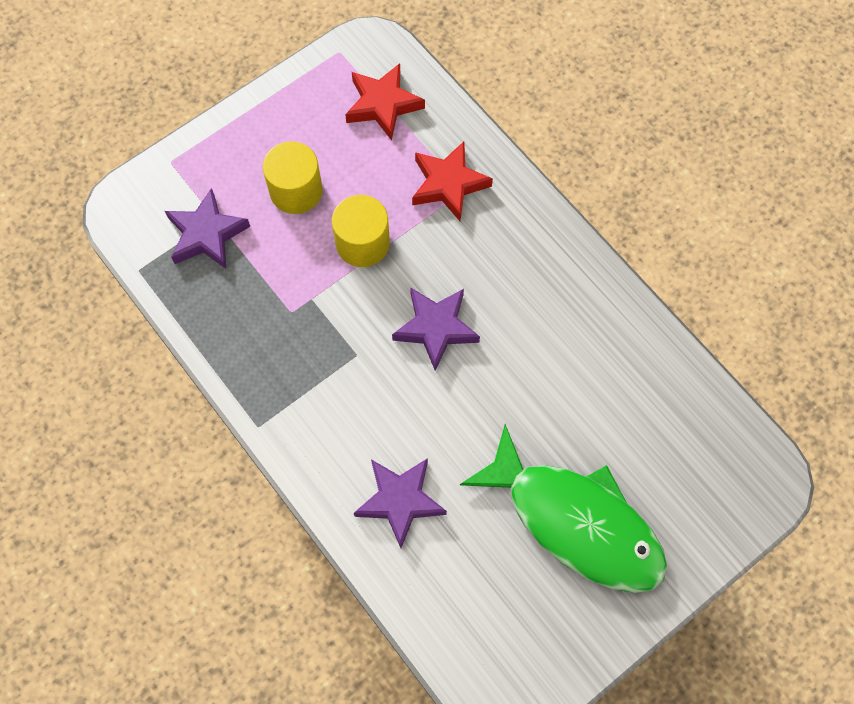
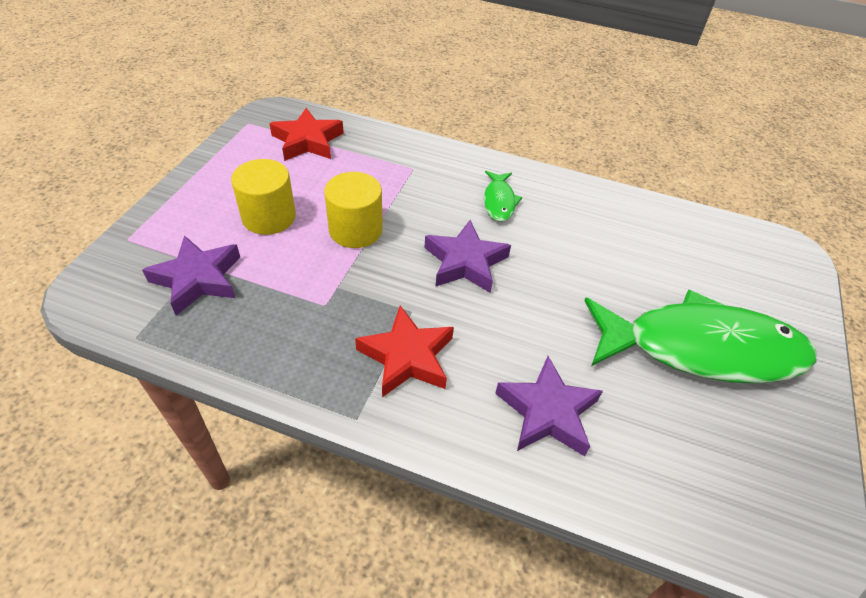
camera: 35 degrees left, 20 degrees down
red star [412,141,493,221] -> red star moved to [355,305,454,397]
none -> green fish [484,171,522,222]

